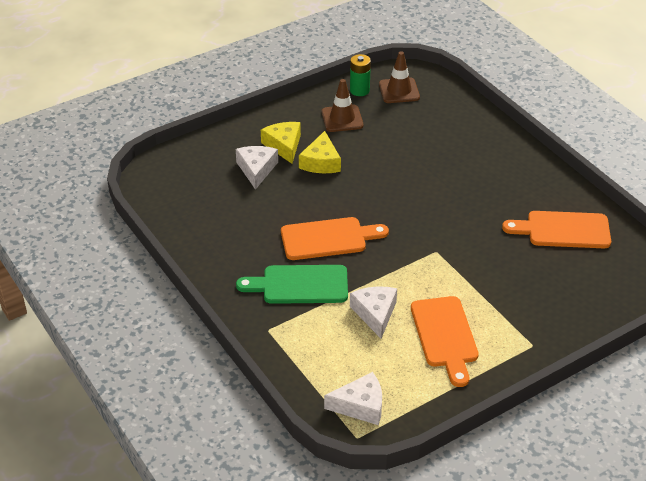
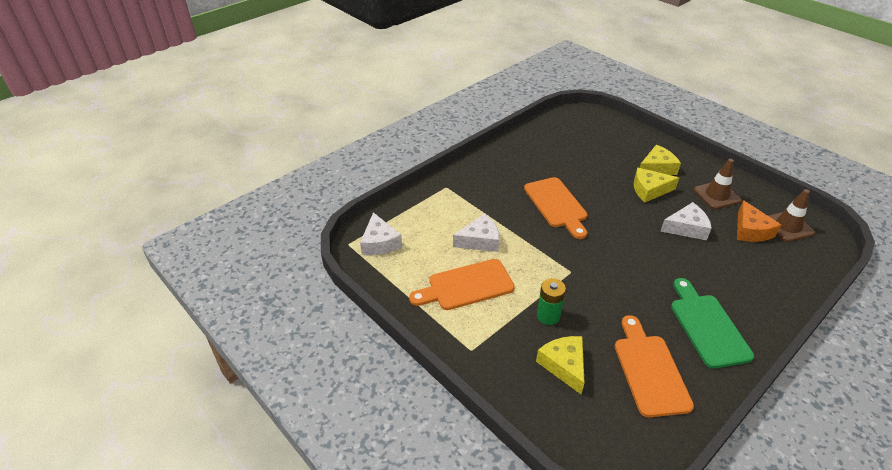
camera: 80 degrees right, 0 degrees up
white cheese [236,146,278,190] -> white cheese moved to [660,202,712,240]
green cutting board [236,265,348,304] -> green cutting board moved to [671,278,754,368]
green battery [350,54,371,96] -> green battery moved to [537,278,566,325]
none -> yellow cheese [536,336,585,394]
none -> orange cheese [737,200,781,242]

